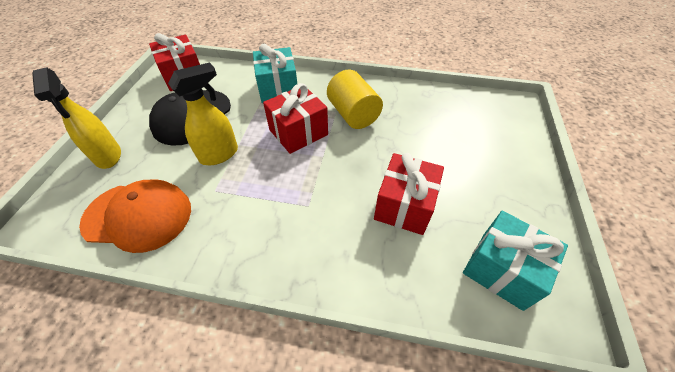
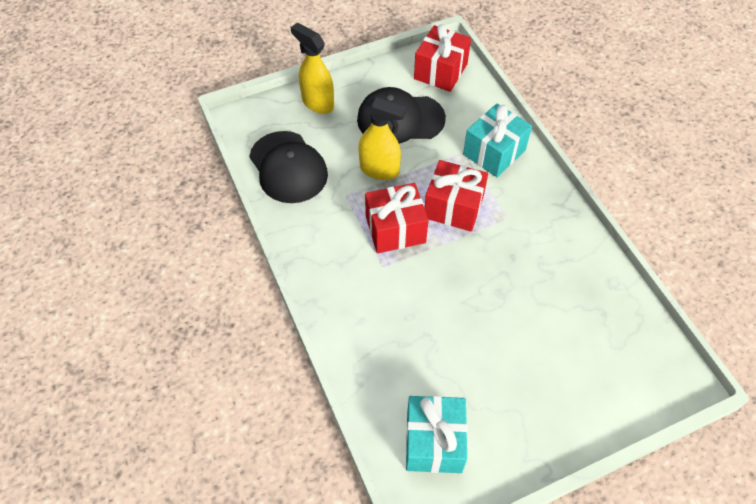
camera: 55 degrees right, 5 degrees up
yellow spray bottle [32,67,121,169] -> yellow spray bottle turned 105 degrees clockwise [291,23,334,114]
orange cap [79,179,191,253] -> black cap [249,131,328,203]
yellow cylinder [327,69,383,129] -> none
red gift [374,153,444,235] -> red gift moved to [365,183,428,253]

